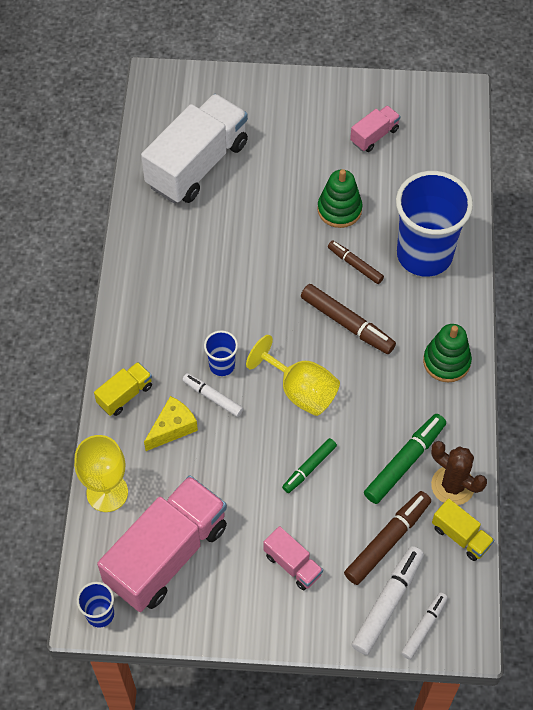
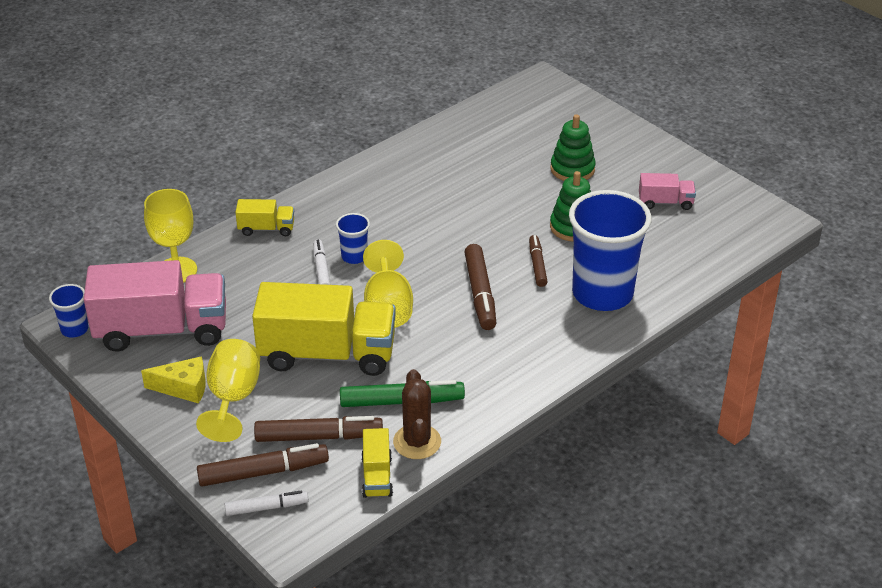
camera: 45 degrees right, 20 degrees down
white truck [141,94,248,203] -> none
yellow cheese [144,396,198,451] -> yellow cheese moved to [141,356,206,404]
pink truck [264,526,323,590] -> yellow goblet [196,339,260,442]
green marker [282,438,337,493] -> yellow truck [252,282,396,376]
white marker [352,546,424,655] -> brown marker [197,443,329,486]
green stacking toy [423,324,472,382] -> green stacking toy moved to [550,114,596,181]

